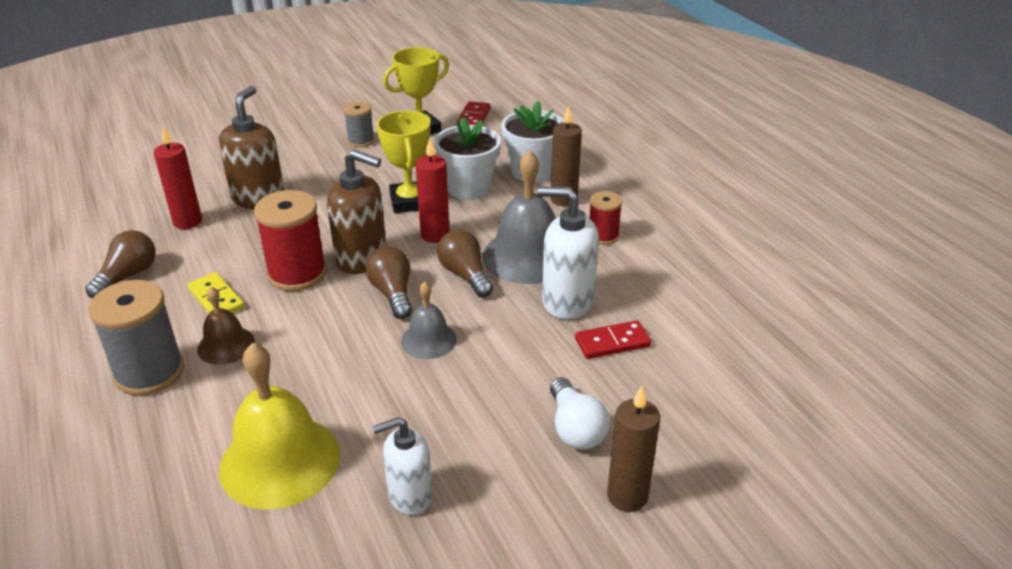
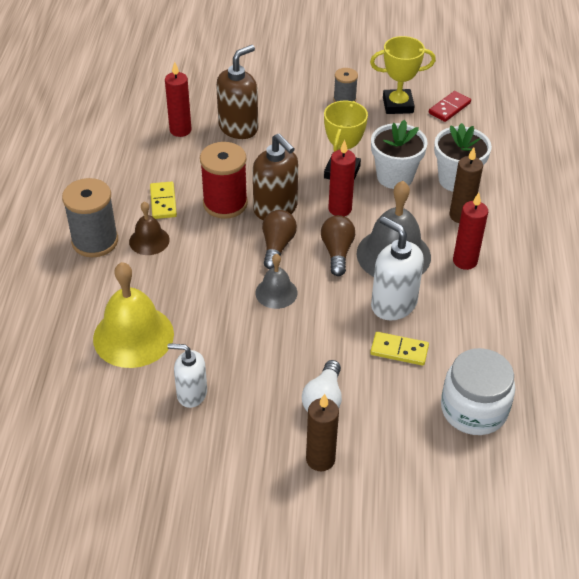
camera: 30 degrees right, 10 degrees up
brown light bulb [85,230,156,299] -> none
red domino [575,321,651,359] -> yellow domino [370,332,429,366]
red spool [590,191,622,245] -> red candle [453,193,488,270]
none -> white jar [441,348,515,435]

